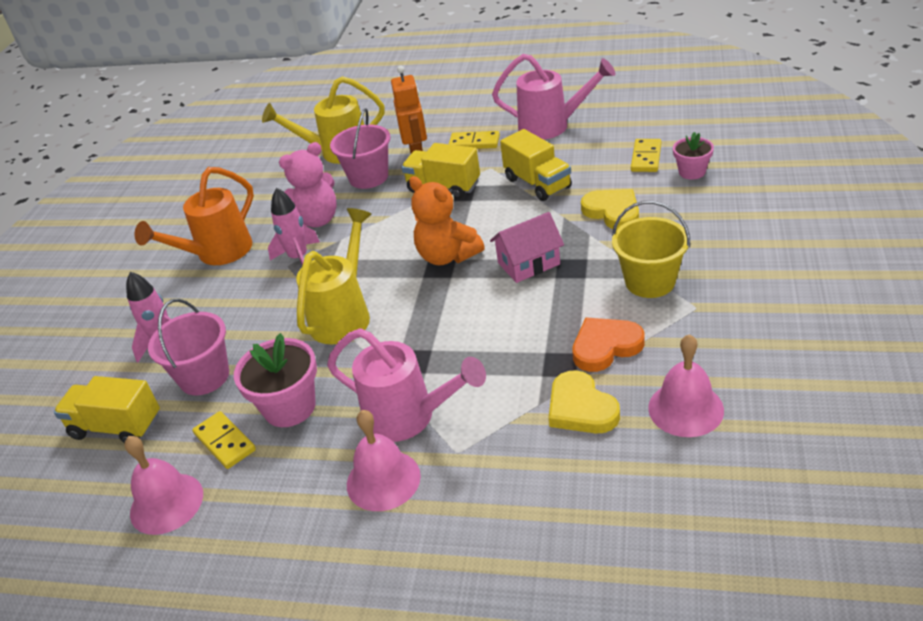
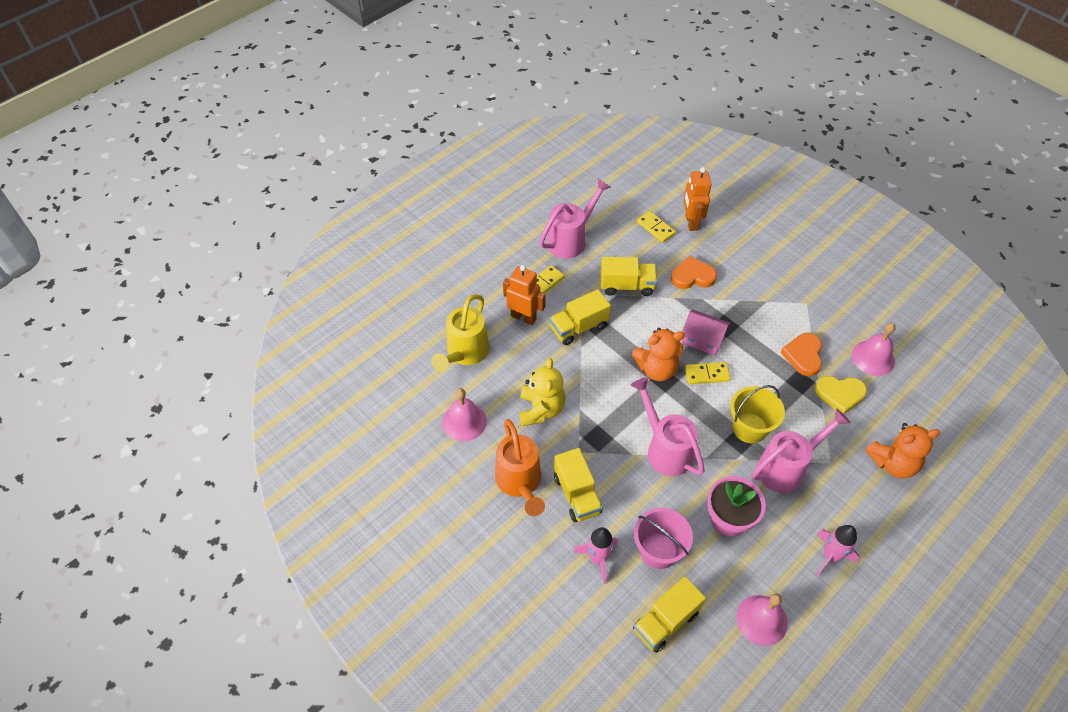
camera: 60 degrees left, 15 degrees up
yellow domino [192,411,256,469] -> yellow domino moved to [685,362,731,384]
pink rocket [268,188,320,265] -> pink rocket moved to [816,525,860,576]
pink teddy bear [279,142,337,227] -> yellow teddy bear [519,358,566,426]
yellow watering can [296,208,372,344] -> pink watering can [631,377,705,476]
pink bucket [330,108,391,189] -> none
pink bell [347,410,421,511] -> pink bell moved to [442,388,487,442]
pink house [490,212,564,283] -> pink house turned 75 degrees counterclockwise [682,310,730,356]
yellow heart [581,189,639,230] -> orange heart [671,255,717,289]
yellow bucket [612,201,690,298] -> yellow bucket moved to [730,385,785,443]
pink flower pot [673,132,714,180] -> orange robot [683,167,712,231]
none -> yellow truck [554,448,603,522]
none -> orange teddy bear [865,423,940,478]

